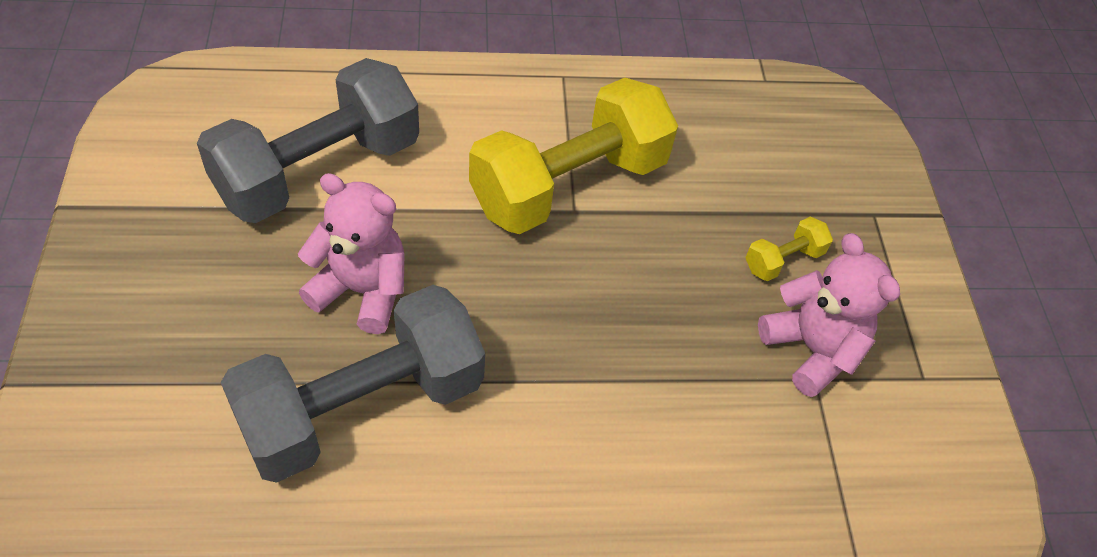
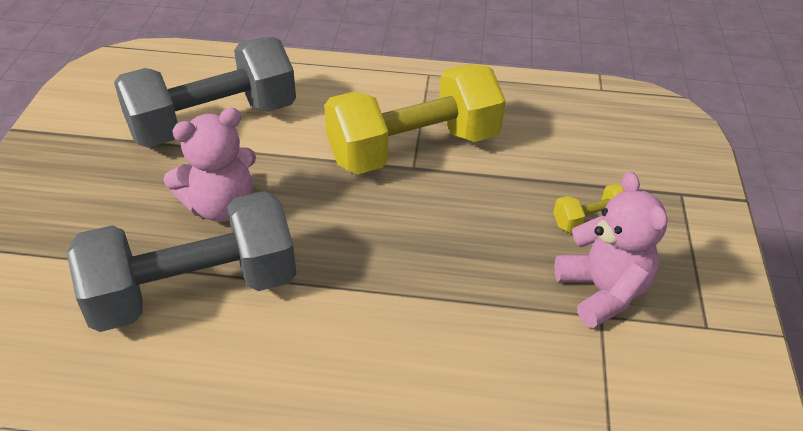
camera: 15 degrees right, 10 degrees down
pink teddy bear [298,173,405,334] -> pink teddy bear turned 120 degrees clockwise [163,108,256,222]

